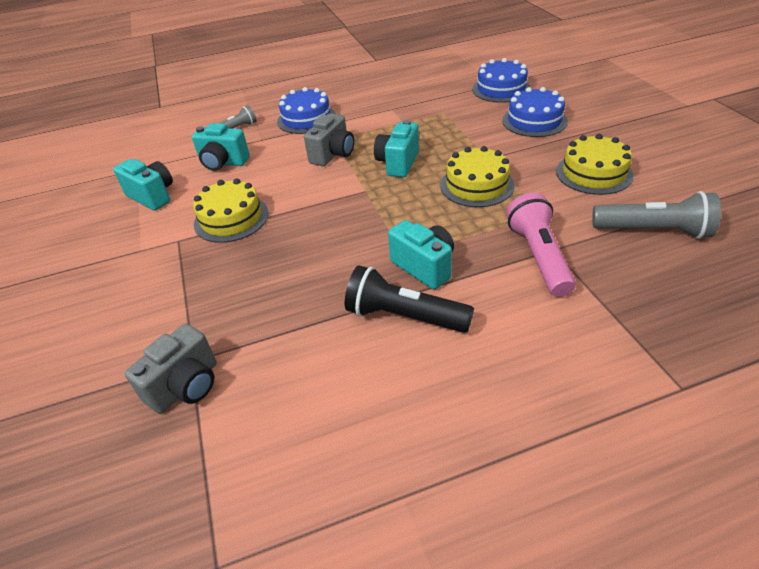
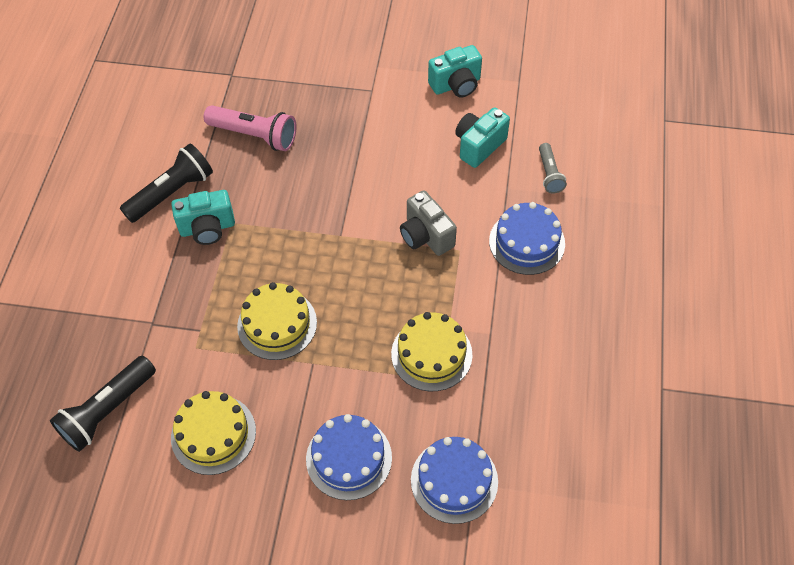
camera: 115 degrees right, 15 degrees up
grey camera [125,323,217,414] -> none
yellow cake [193,179,268,243] -> yellow cake moved to [391,312,472,391]
turquoise camera [374,120,419,177] -> none
pink flashlight [506,193,576,297] -> pink flashlight moved to [204,105,297,151]
grey flashlight [592,191,721,239] -> black flashlight [50,356,156,452]

